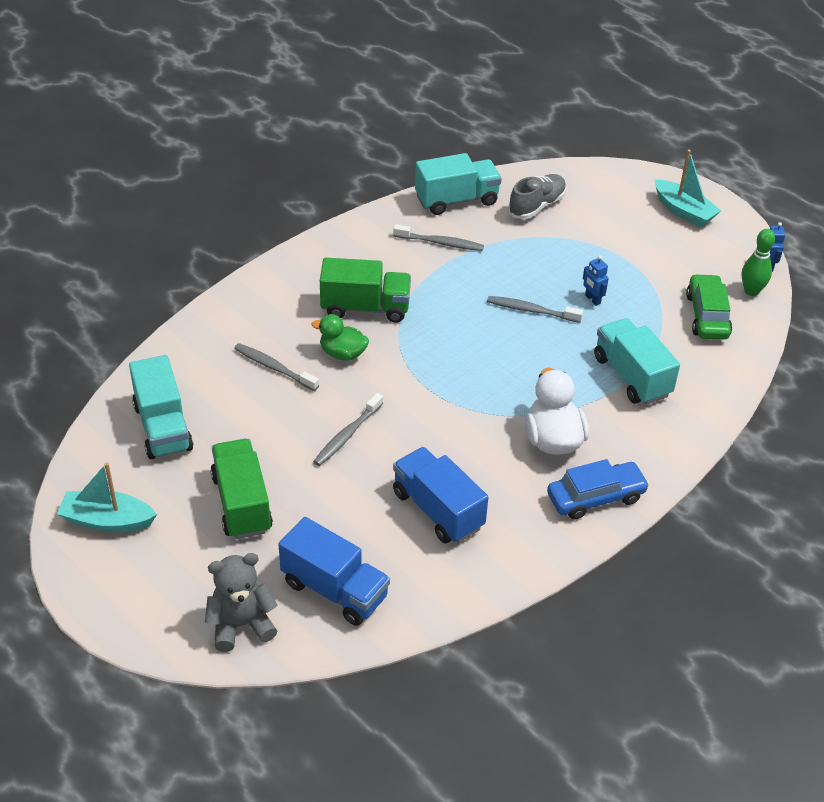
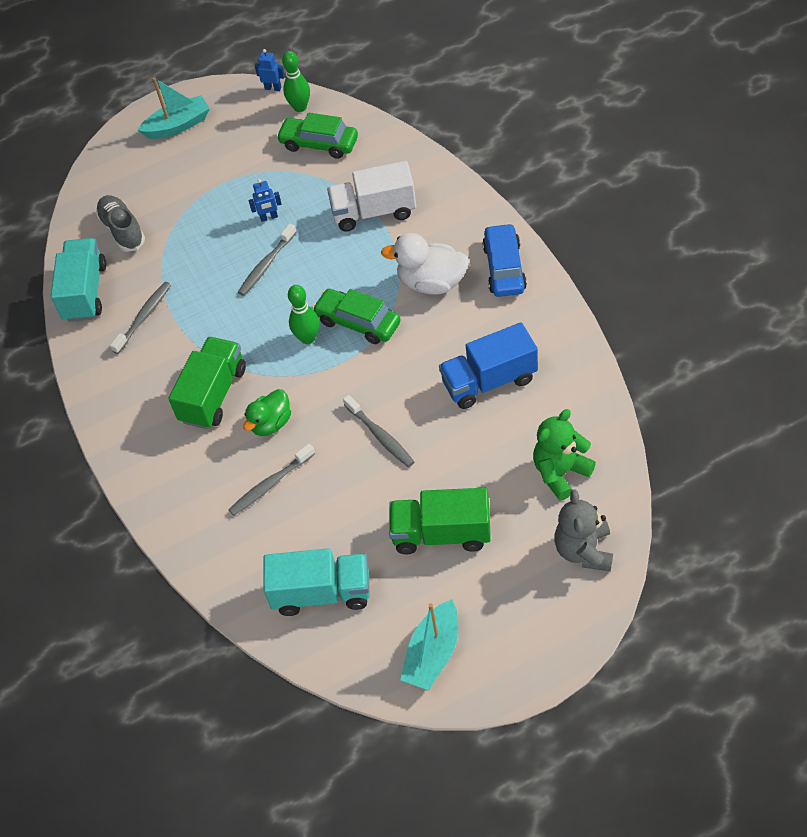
camera: 65 degrees left, 10 degrees up
blue truck [278,517,390,626] -> green teddy bear [533,409,596,501]
turquoise truck [594,318,680,405] -> white truck [327,161,416,232]
none -> green bowling pin [288,285,319,344]
none -> green car [312,289,401,344]

